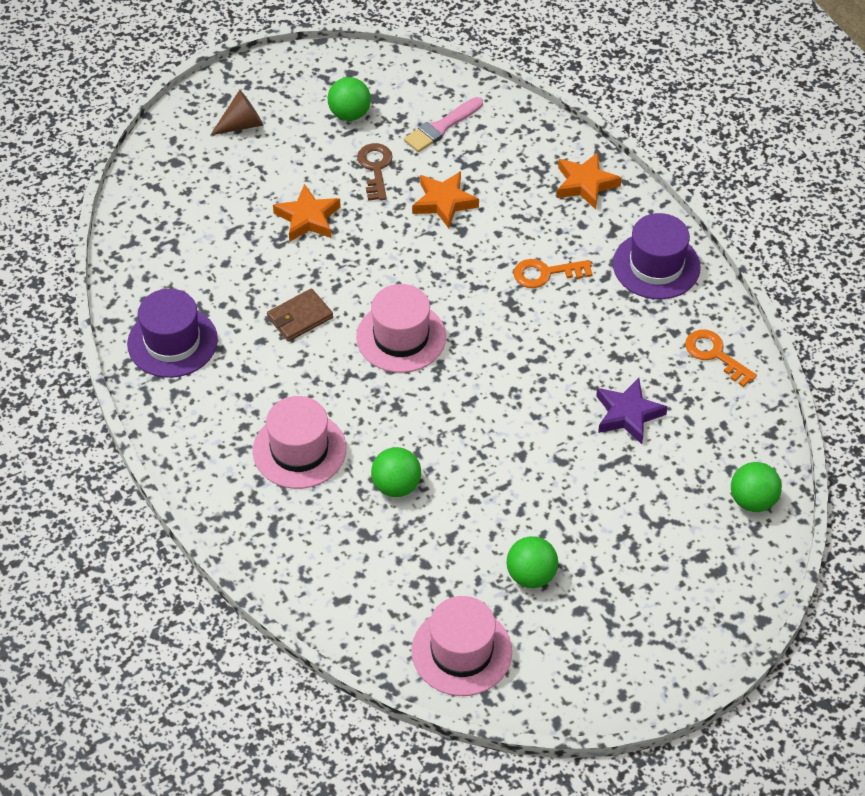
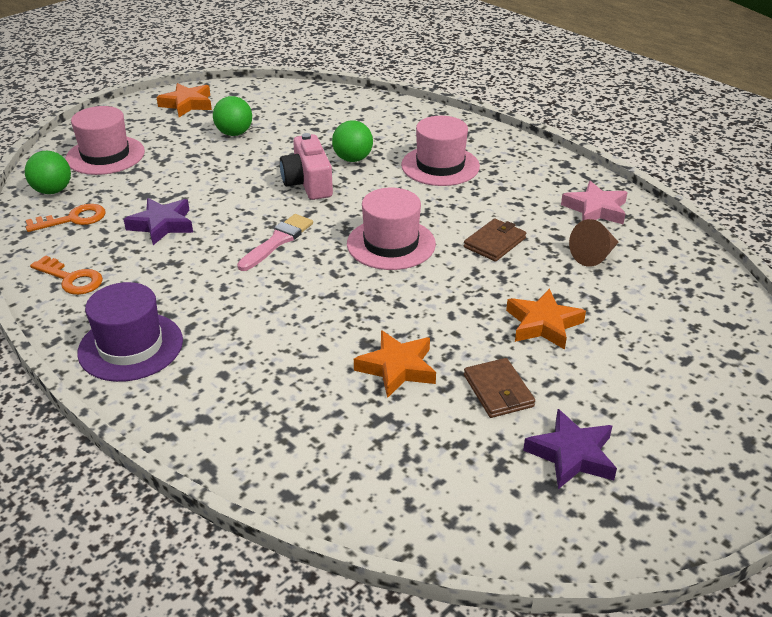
camera: 165 degrees right, 15 degrees down
purple hat [127,289,218,378] -> pink star [561,181,628,224]
brown cone [211,90,264,135] -> brown cone moved to [569,219,618,267]
green ball [328,77,371,121] -> purple star [523,409,617,489]
brown key [357,143,393,201] -> brown wallet [464,358,535,418]
pink brush [404,97,483,152] -> pink brush moved to [237,214,313,271]
pink hat [412,596,512,696] -> pink hat moved to [66,106,145,175]
orange key [514,259,593,288] -> orange key moved to [26,204,106,232]
orange star [557,152,622,210] -> orange star moved to [156,83,212,117]
none -> pink camera [280,133,333,200]

